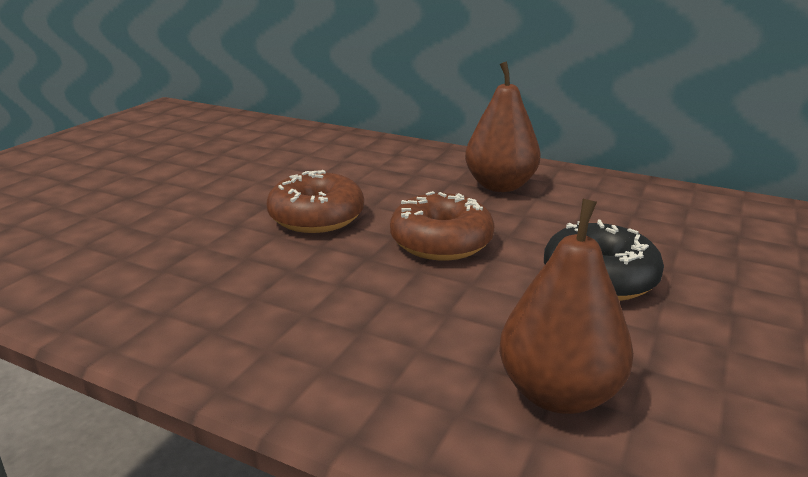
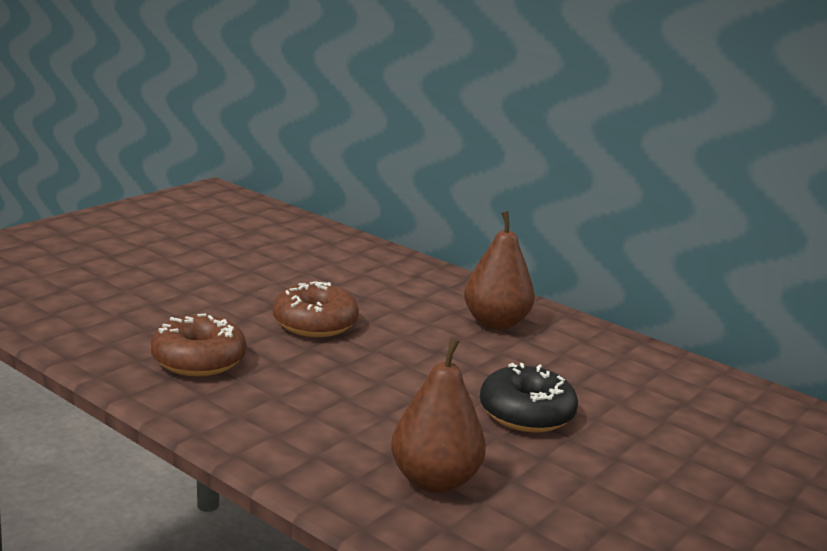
camera: 10 degrees right, 5 degrees down
brown donut [390,191,495,260] -> brown donut moved to [151,313,247,376]

